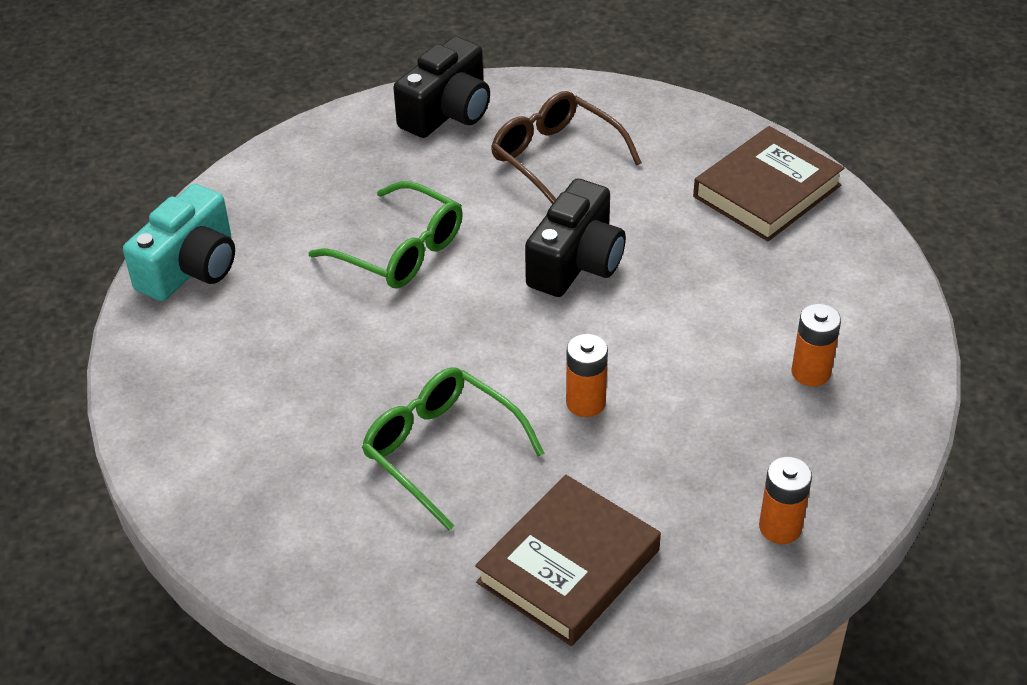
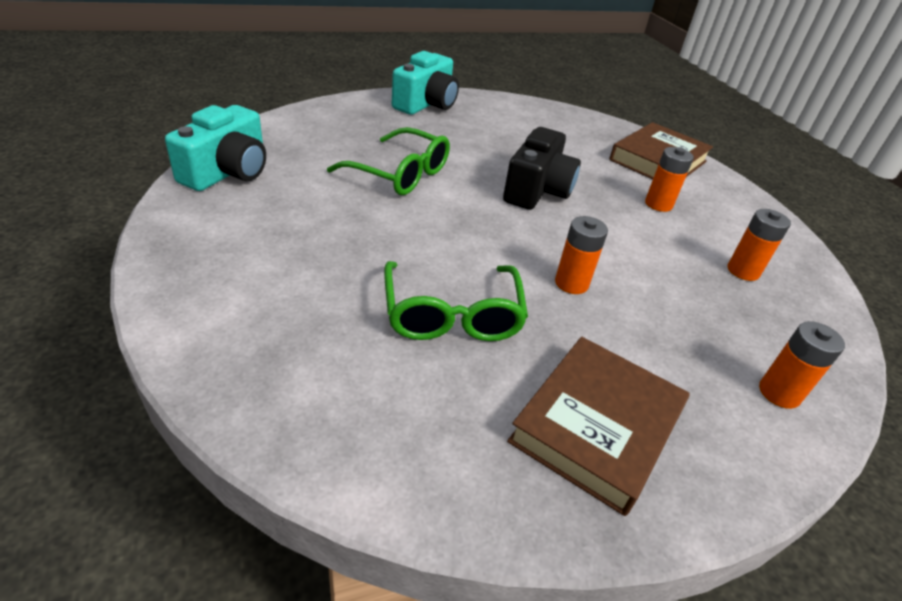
camera: 10 degrees left, 5 degrees down
green glasses [362,367,544,531] -> green glasses turned 135 degrees counterclockwise [384,261,528,341]
black camera [393,36,490,138] -> turquoise camera [392,51,459,115]
brown glasses [491,91,642,204] -> none
none -> orange battery [645,147,694,212]

